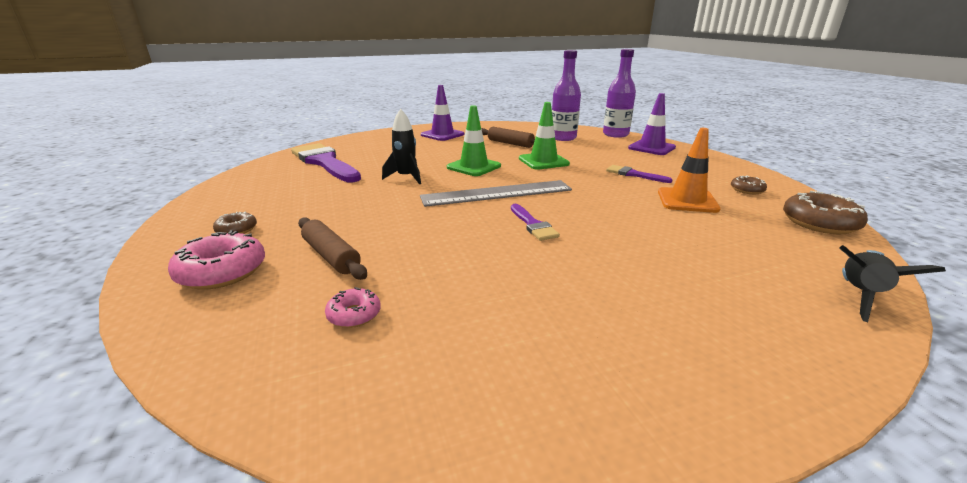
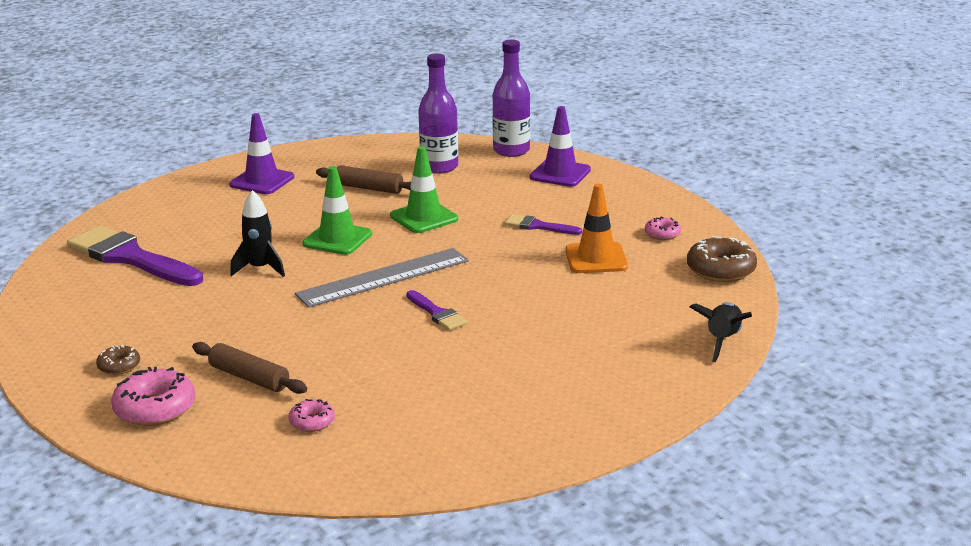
camera: 15 degrees left, 0 degrees up
brown donut [731,175,767,194] -> pink donut [645,217,681,240]

